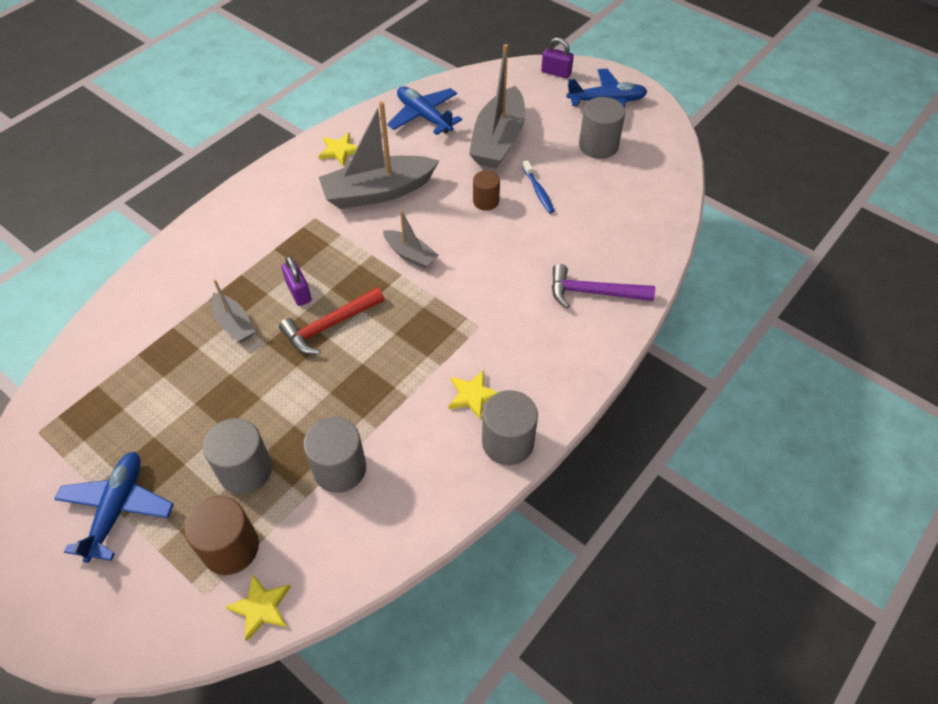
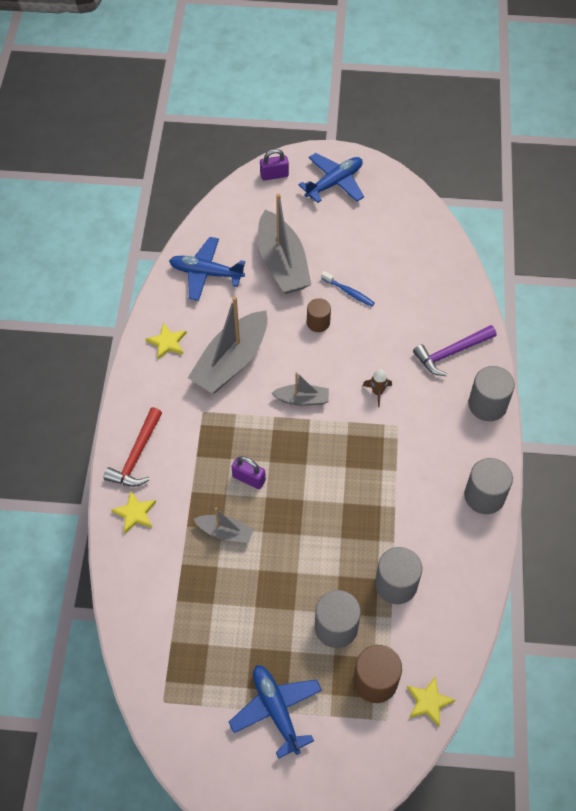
camera: 35 degrees left, 5 degrees up
red hammer [279,287,384,354] -> red hammer moved to [104,407,162,487]
yellow star [448,370,498,420] -> yellow star moved to [111,491,156,534]
grey cylinder [579,97,625,159] -> grey cylinder moved to [468,366,515,421]
none -> brown rocket [363,369,392,407]

